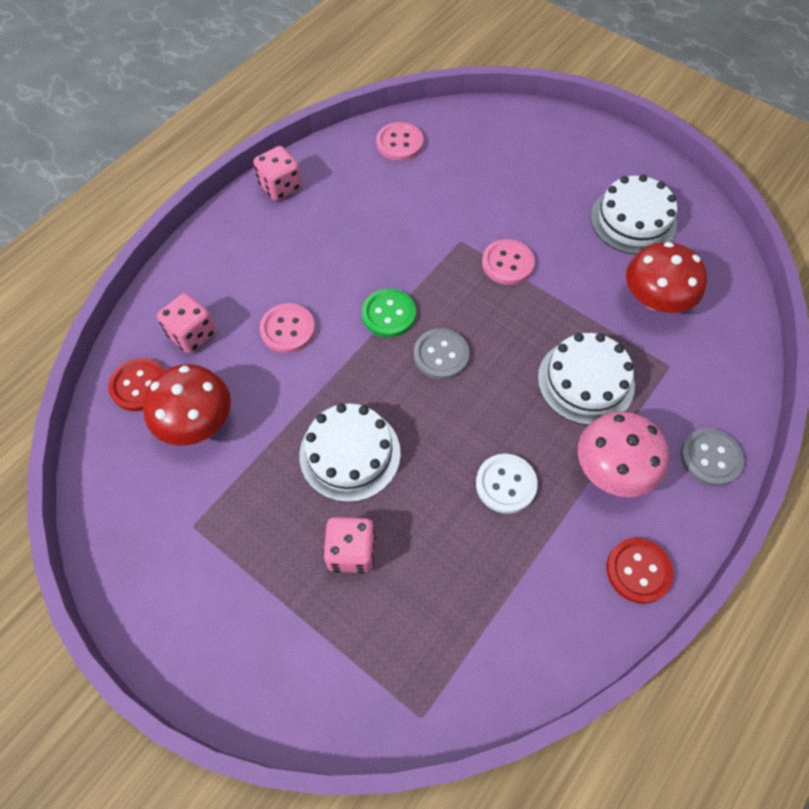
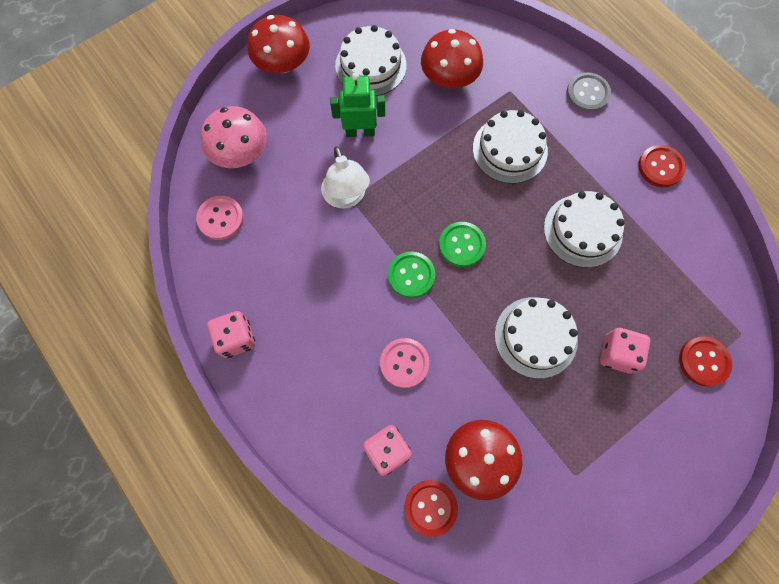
camera: 75 degrees left, 10 degrees up
grey button [414,328,469,380] -> green button [439,222,486,267]
white button [476,454,538,514] -> white cake [544,191,625,268]
pink button [482,239,535,285] -> none
pink mushroom [578,411,669,497] -> pink mushroom moved to [201,106,267,168]
none -> red mushroom [248,15,310,73]
none -> white lamp [321,146,370,209]
none -> green robot [330,72,385,137]
none -> red button [679,336,732,387]

